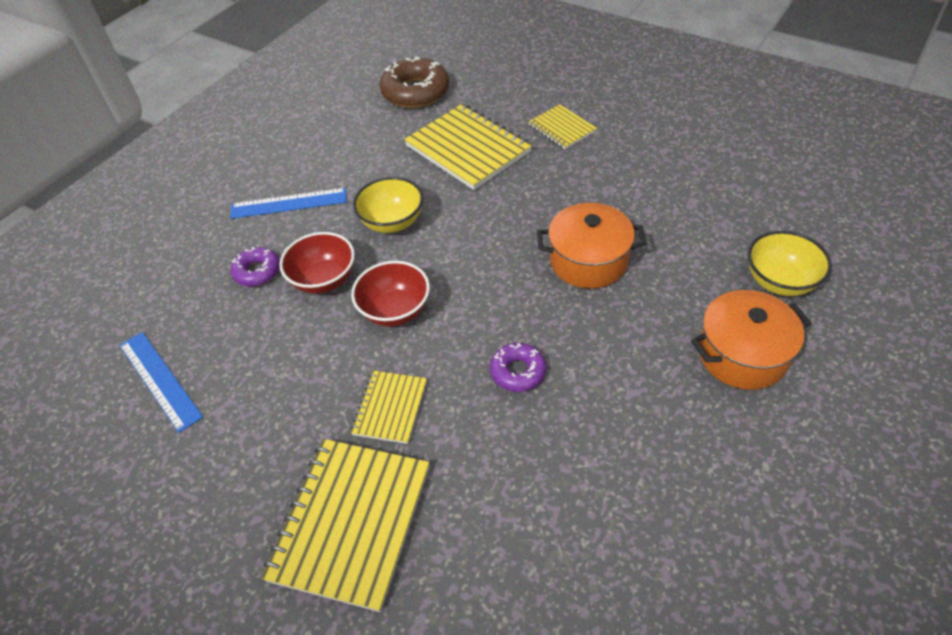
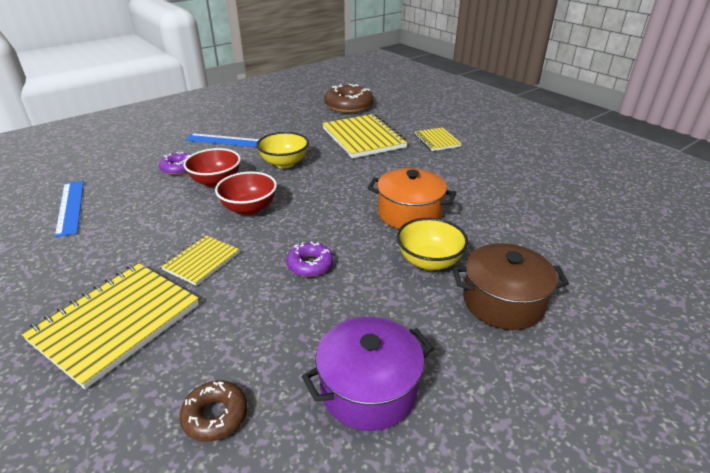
camera: 15 degrees right, 15 degrees down
orange pot [691,290,811,390] -> brown pot [452,243,569,330]
yellow bowl [748,231,832,296] -> yellow bowl moved to [397,218,468,271]
none -> brown donut [179,381,248,442]
none -> purple pot [302,317,434,431]

